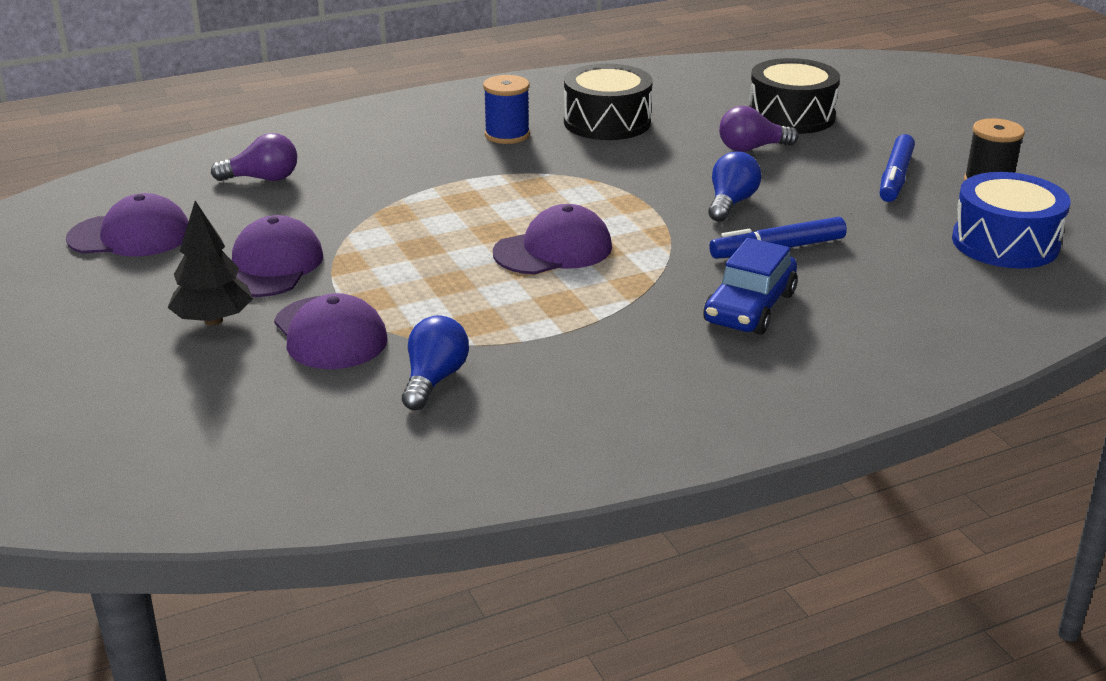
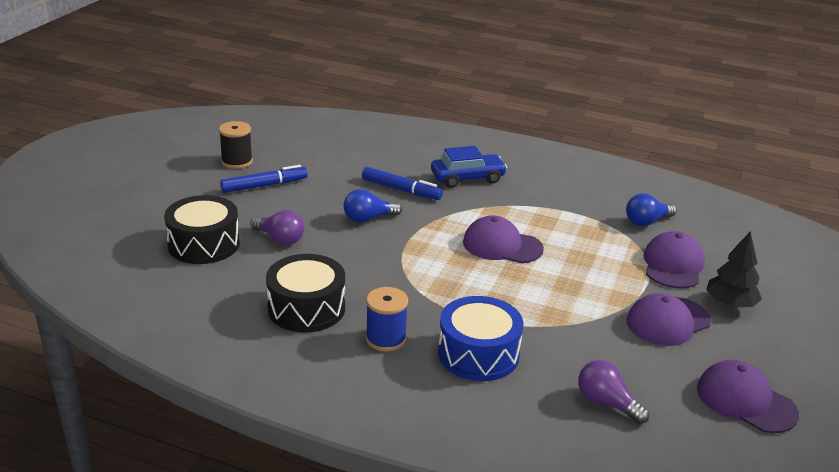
camera: 135 degrees left, 0 degrees up
blue drum [952,172,1070,269] -> blue drum moved to [438,296,524,381]

